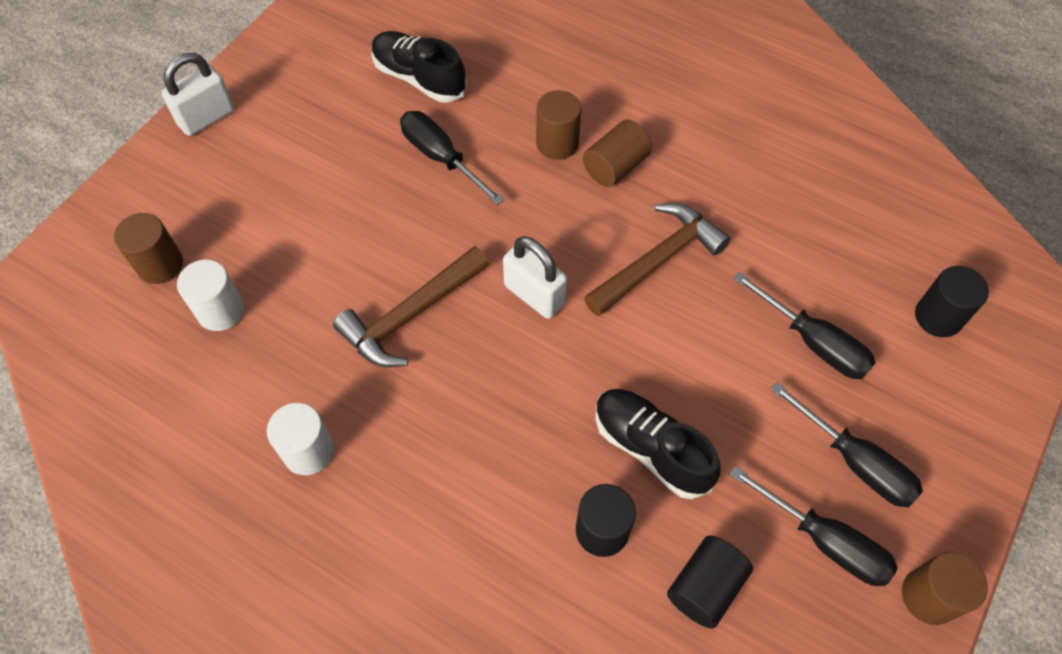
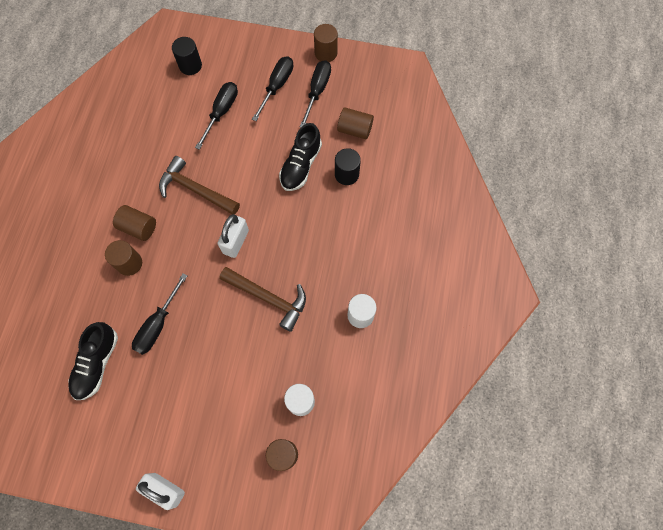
camera: 110 degrees left, 10 degrees up
black cylinder [667,536,753,629] -> brown cylinder [337,107,374,139]

